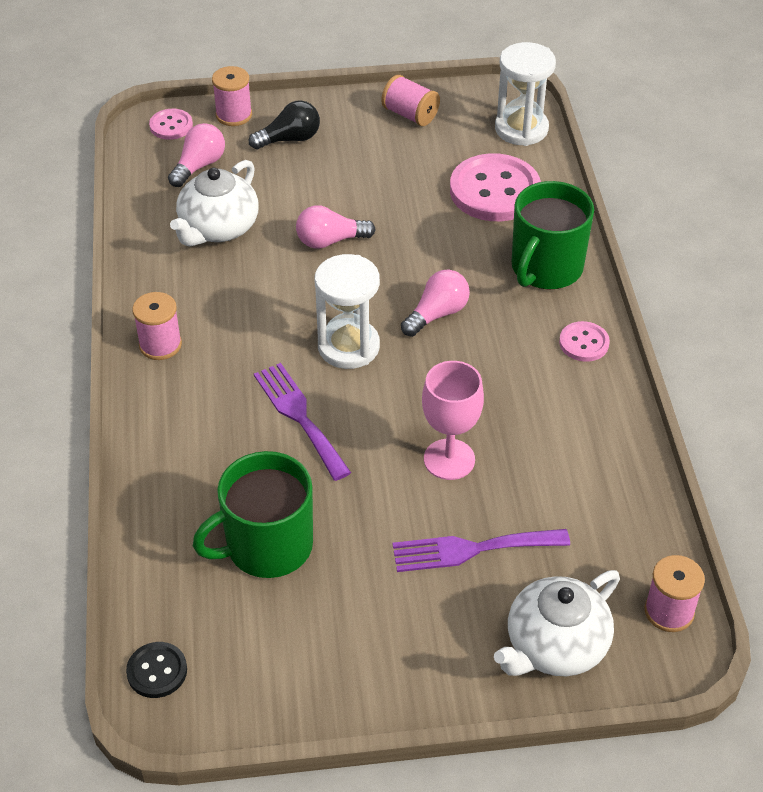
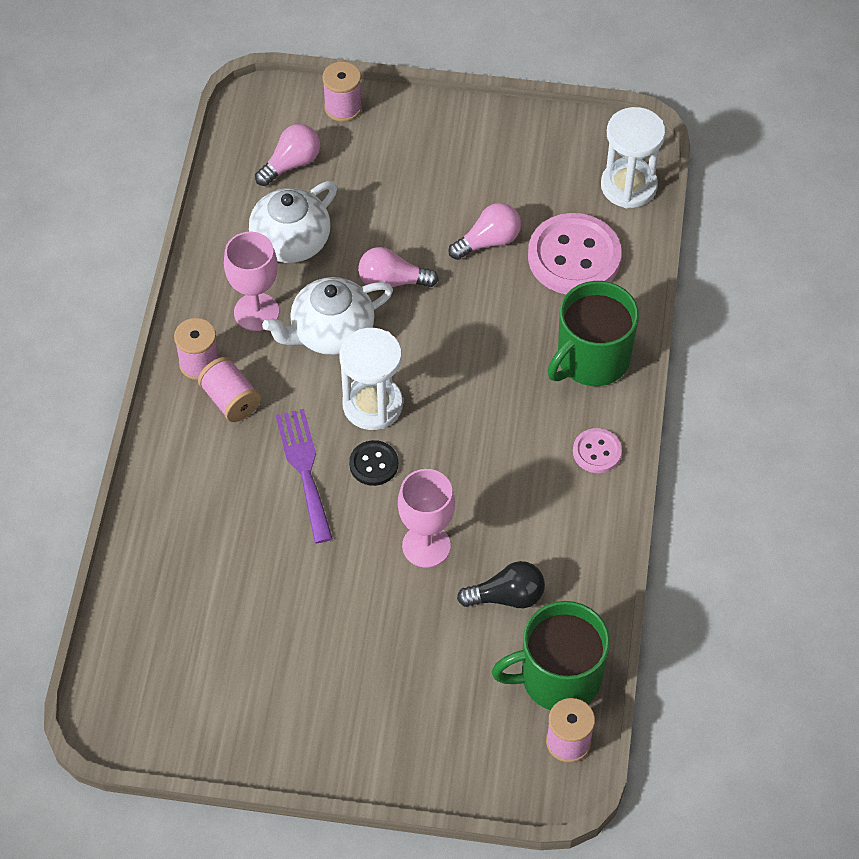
camera: 15 degrees right, 10 degrees up
black button [126,642,187,698] -> black button moved to [349,440,398,486]
pink button [149,109,193,140] -> none
green mug [193,451,313,578] -> green mug moved to [492,601,610,710]
black light bulb [249,100,320,149] -> black light bulb moved to [457,561,545,608]
pink spool [381,75,440,126] -> pink spool moved to [198,357,261,422]
purple fork [392,529,570,572] -> none
pink light bulb [401,270,470,337] -> pink light bulb moved to [448,203,521,260]
white teapot [494,570,620,676] -> white teapot moved to [262,277,393,355]
none -> pink goblet [224,232,279,331]

